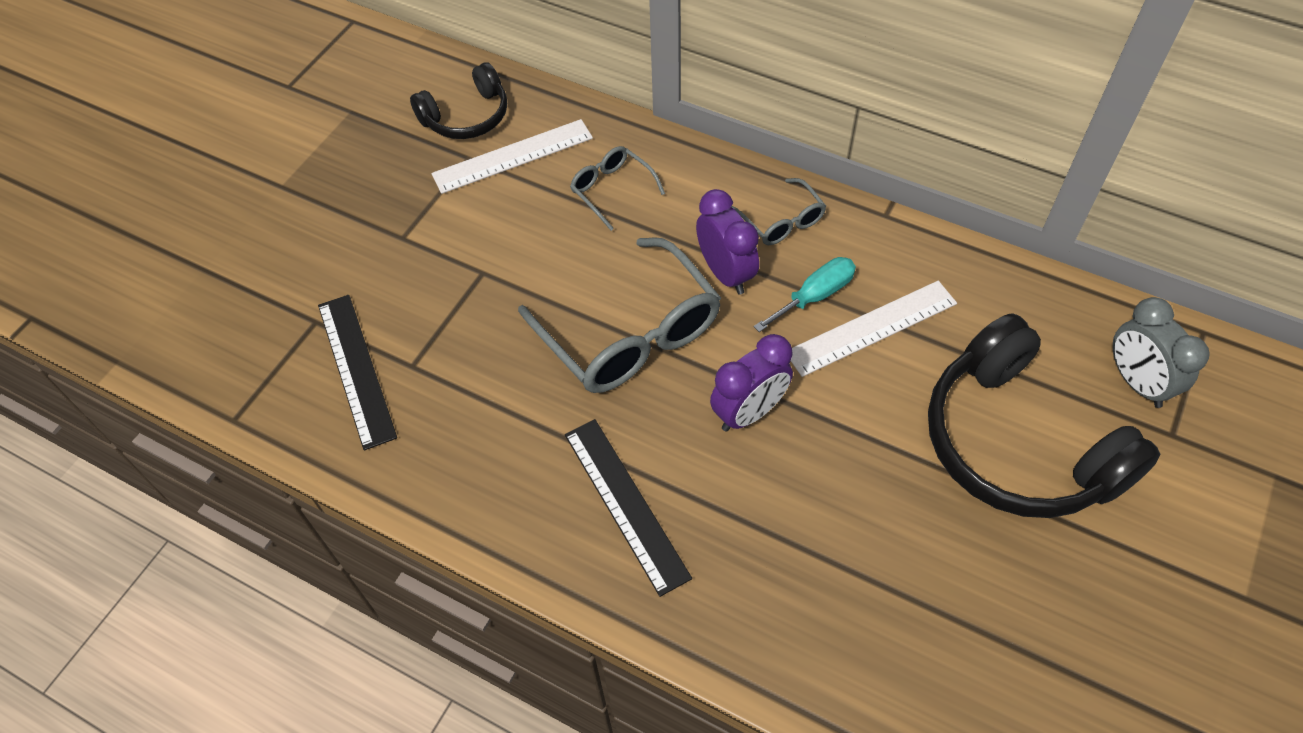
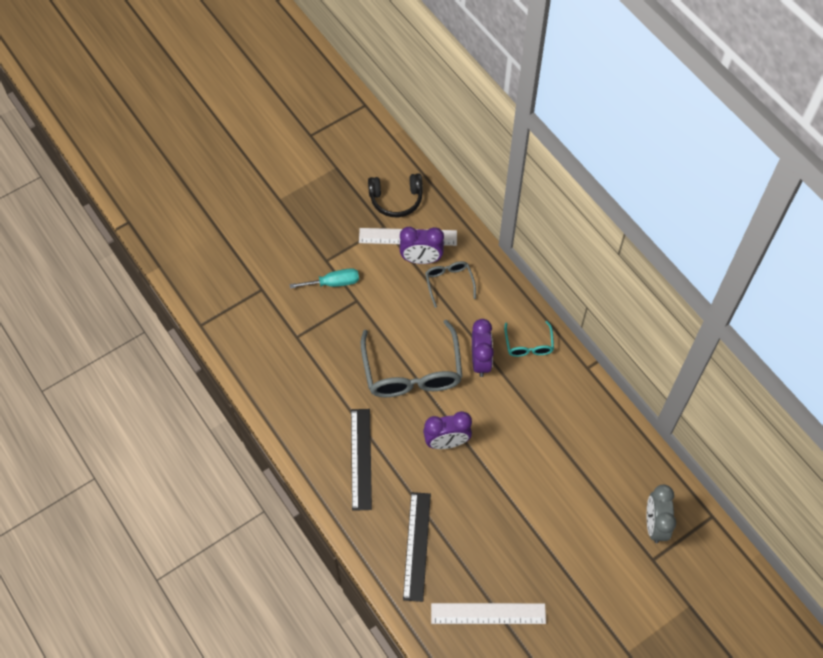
camera: 25 degrees right, 5 degrees up
black ruler [318,295,397,450] -> black ruler moved to [403,492,431,602]
grey glasses [731,178,826,245] -> turquoise glasses [504,321,554,357]
turquoise screwdriver [754,257,856,332] -> turquoise screwdriver moved to [289,268,359,289]
white ruler [791,281,957,377] -> white ruler moved to [431,603,546,624]
black headphones [928,314,1160,518] -> none
none -> purple clock [400,227,444,264]

